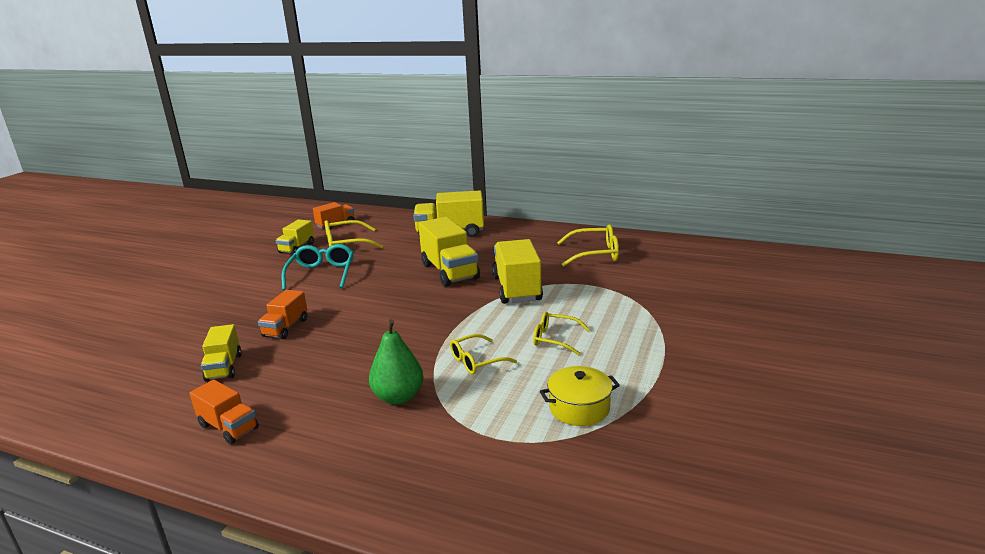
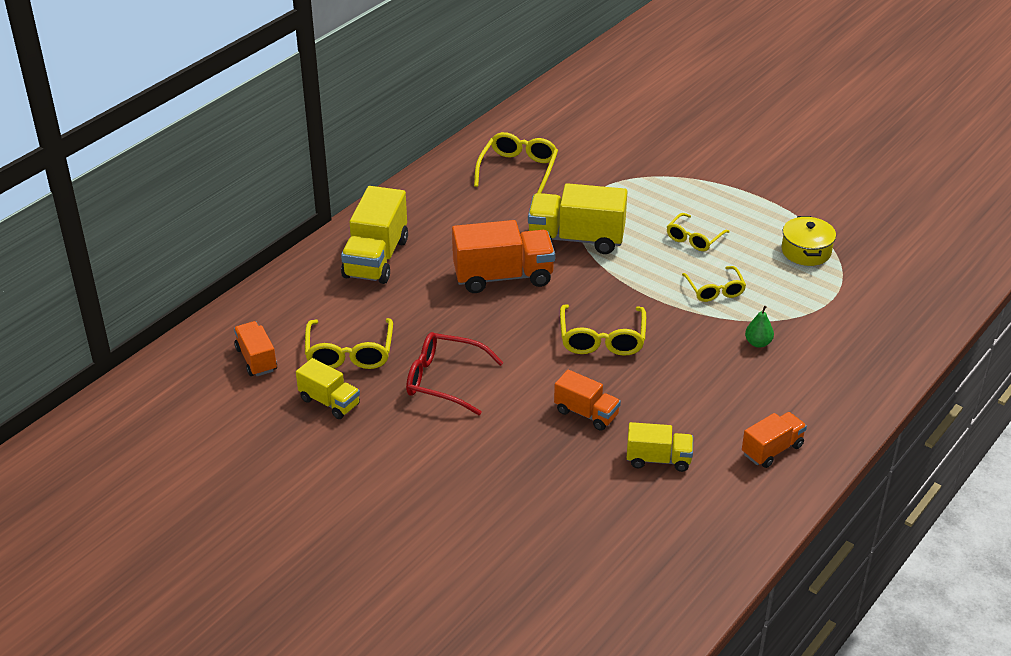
camera: 75 degrees left, 15 degrees up
turquoise glasses [282,244,354,290] -> red glasses [406,332,504,415]
green pear [369,319,423,404] -> green pear [745,306,774,348], size x0.57
yellow truck [418,217,480,287] -> orange truck [452,220,555,293]
none -> yellow glasses [560,305,646,356]

